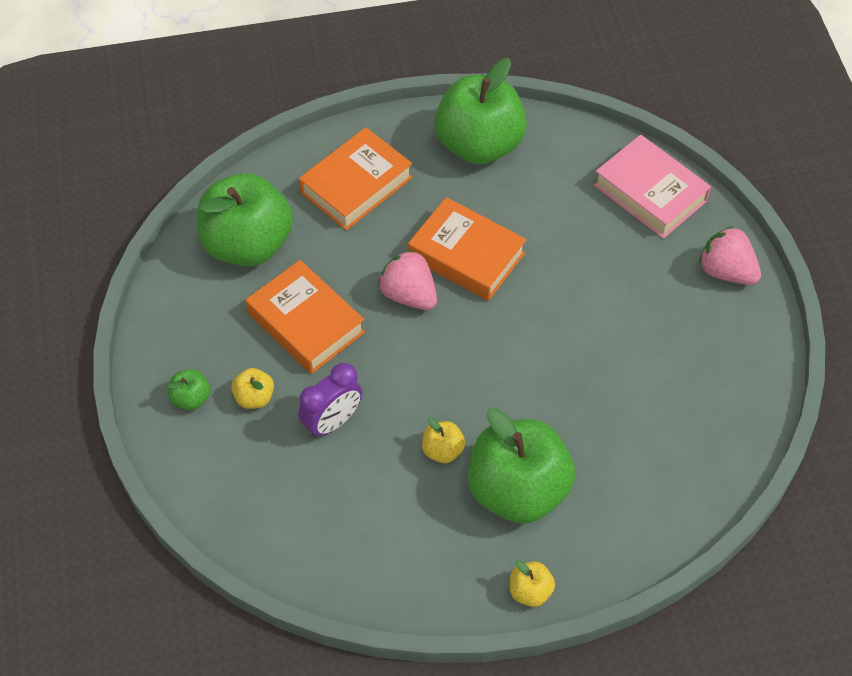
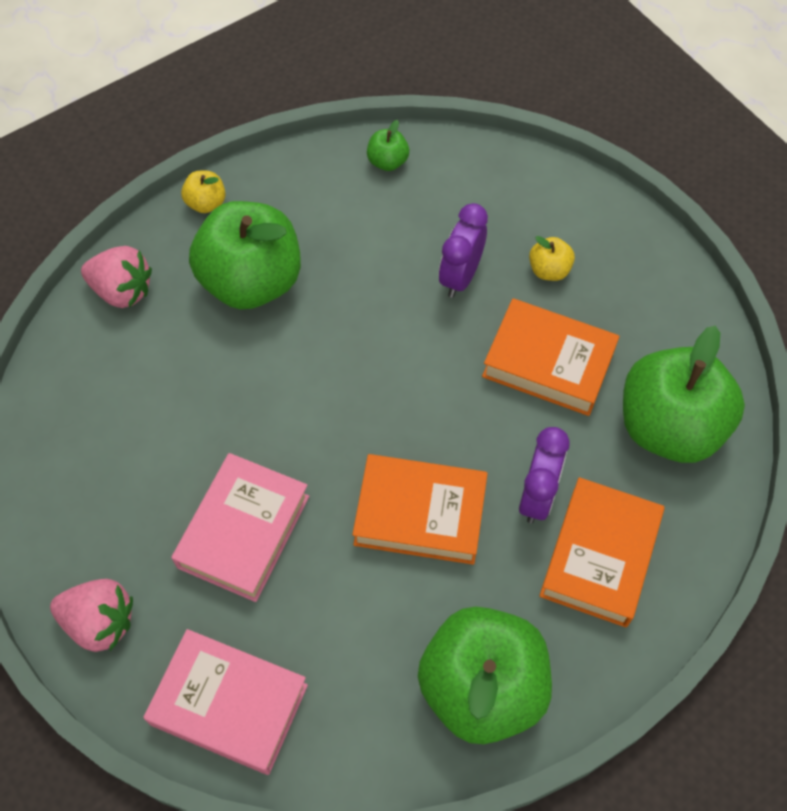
camera: 155 degrees right, 5 degrees up
green apple [168,369,211,410] -> green apple moved to [367,120,409,171]
pink strawberry [378,250,437,310] -> pink strawberry moved to [81,246,152,308]
yellow apple [422,418,465,463] -> none
none -> pink book [171,453,309,602]
none -> purple clock [519,427,570,523]

